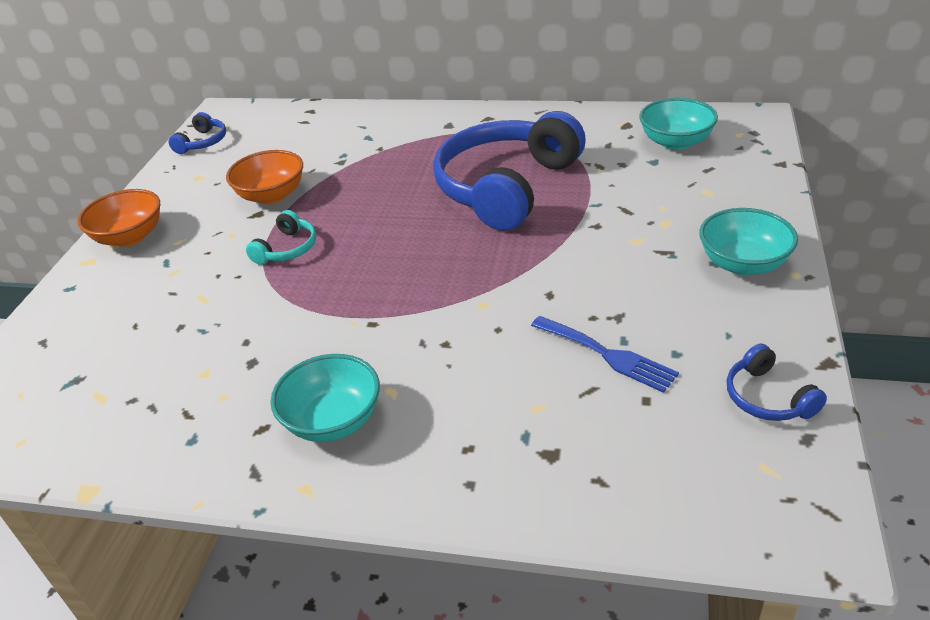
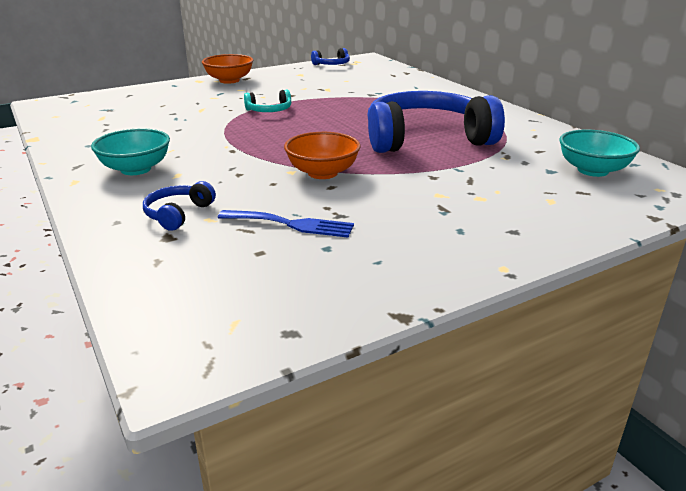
camera: 45 degrees right, 10 degrees down
orange bowl [226,150,303,204] -> orange bowl moved to [284,132,361,179]
blue fork [531,316,679,393] -> blue fork turned 75 degrees counterclockwise [218,210,354,237]
turquoise bowl [699,208,798,275] -> none
blue headphones [727,344,827,421] -> blue headphones moved to [143,181,216,231]

